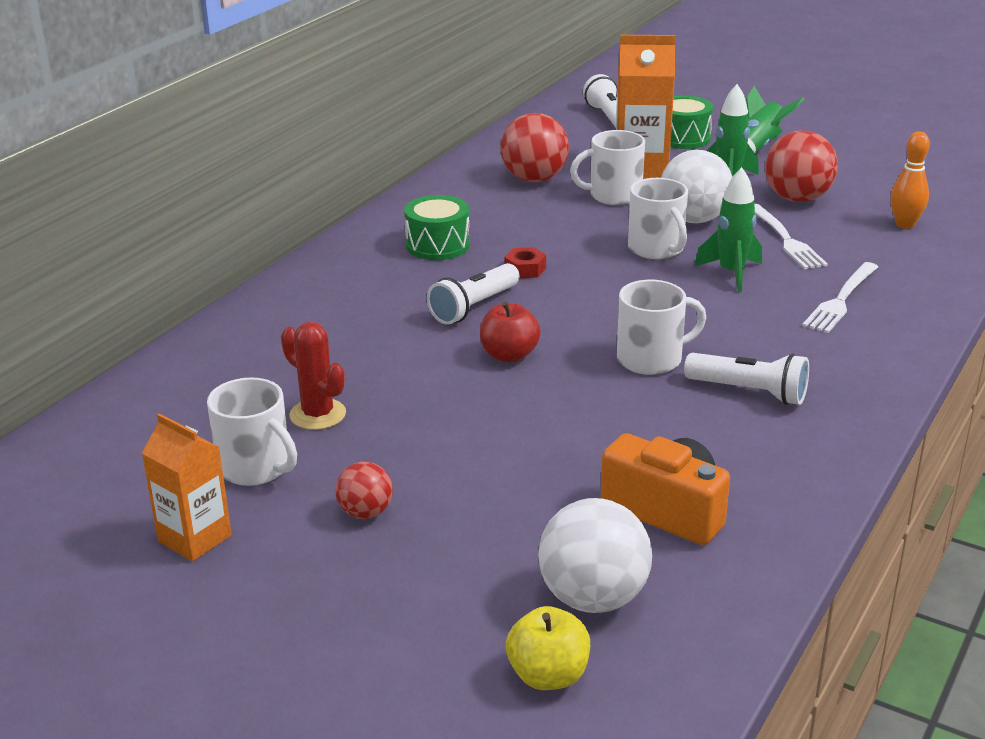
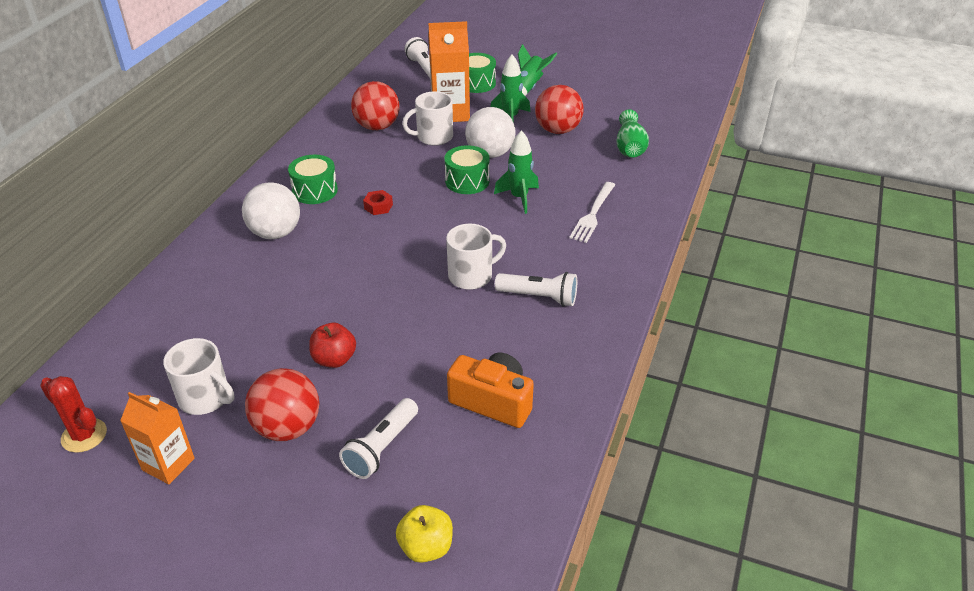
camera: 10 degrees left, 10 degrees up
red cactus [281,322,346,430] -> red cactus moved to [40,376,107,453]
red ball [335,462,393,519] -> red ball [245,368,319,441], size x1.80
white flashlight [427,263,519,324] -> white flashlight moved to [339,398,418,479]
red apple [480,301,541,362] -> red apple moved to [309,323,356,368]
white ball [538,498,652,613] -> white ball moved to [242,182,300,239]
white mug [628,178,688,259] -> green drum [444,145,489,194]
white fork [755,204,828,269] -> none
orange bowling pin [891,131,930,229] -> green vase [616,109,649,158]

